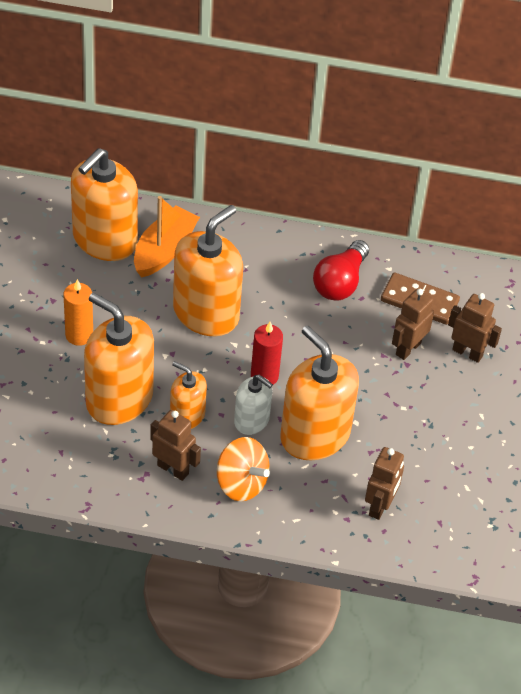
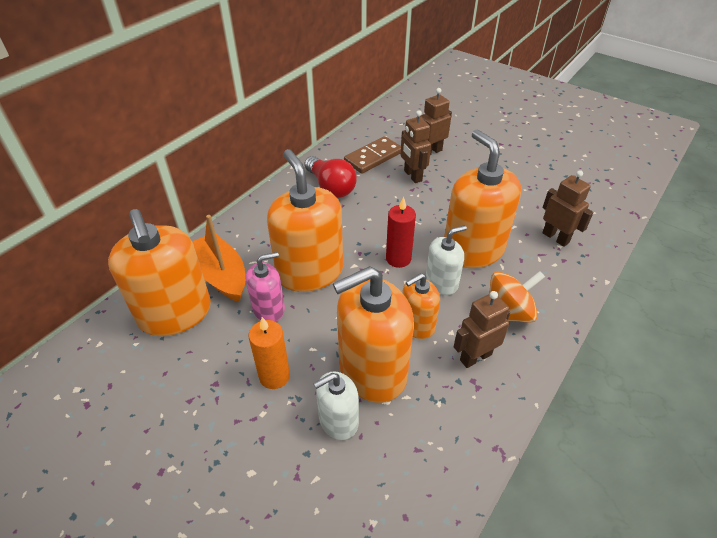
camera: 60 degrees left, 5 degrees down
orange soap dispenser [280,326,359,461] -> orange soap dispenser turned 75 degrees clockwise [444,129,521,268]
none -> pink soap dispenser [246,252,285,322]
none -> white soap dispenser [313,371,359,440]

